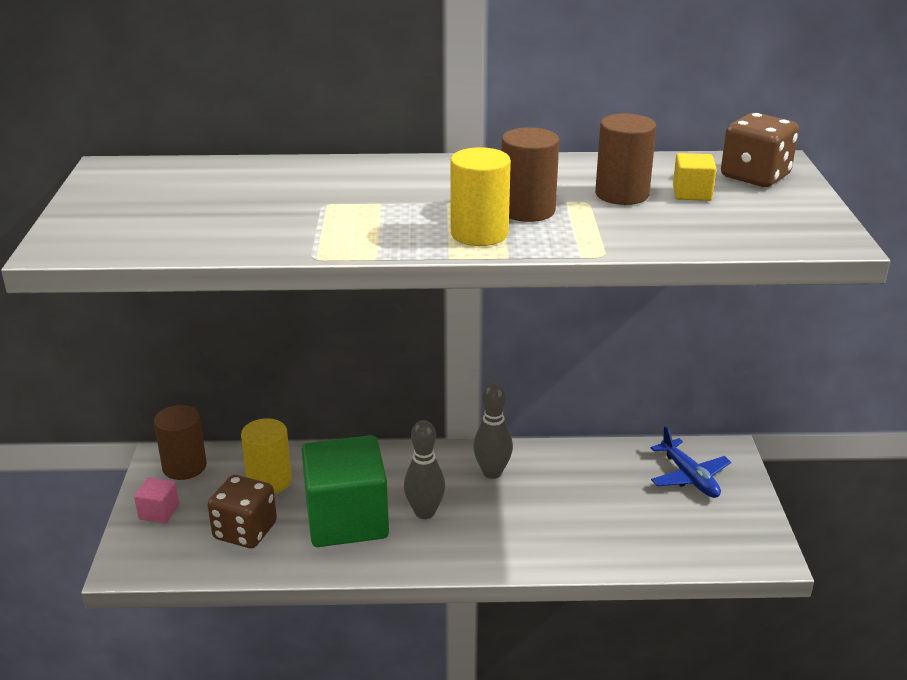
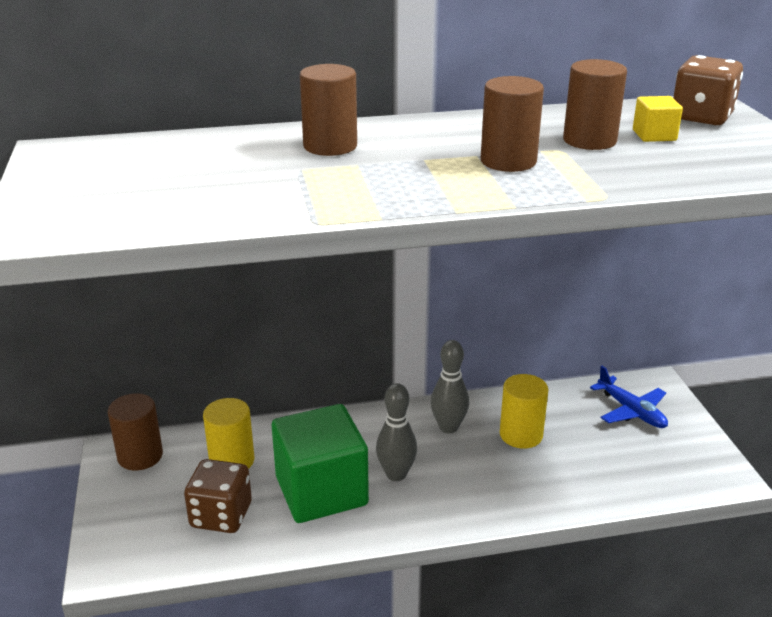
camera: 10 degrees left, 0 degrees up
pink cube [134,477,179,523] -> none
yellow cylinder [450,147,511,246] -> yellow cylinder moved to [500,374,549,449]
none -> brown cylinder [300,64,357,156]

